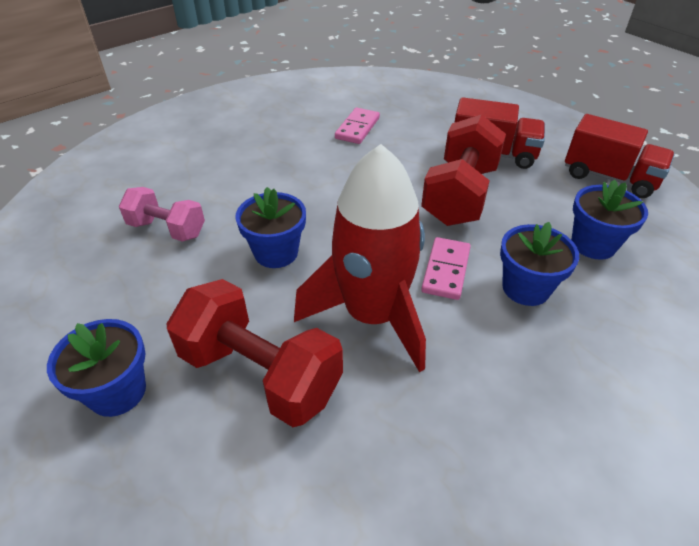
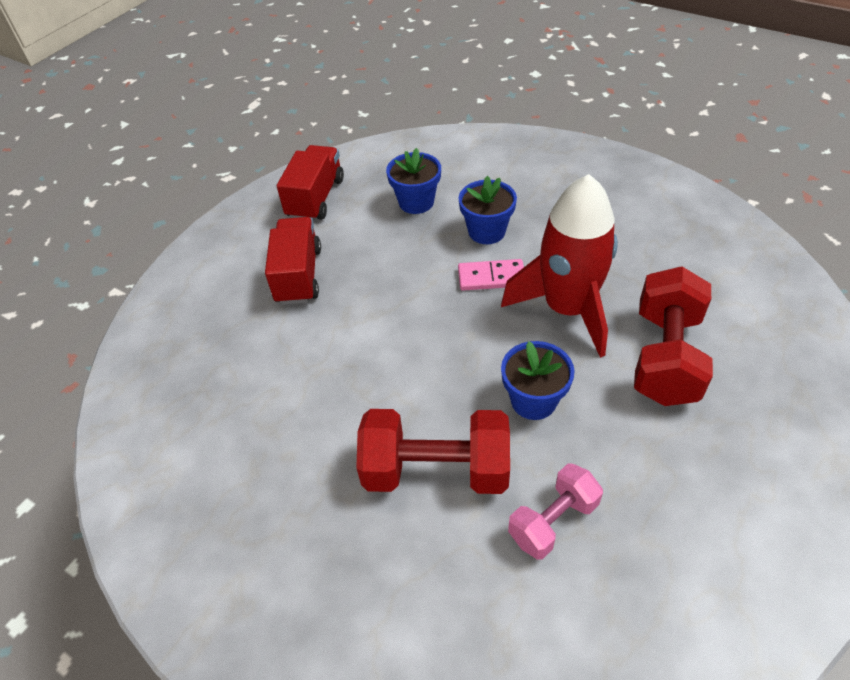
camera: 105 degrees left, 5 degrees up
blue flower pot [47,319,146,417] -> none
pink dumbbell [119,187,205,242] -> pink dumbbell turned 45 degrees clockwise [508,463,603,560]
pink domino [335,108,380,144] -> none
red dumbbell [421,114,506,226] -> red dumbbell moved to [356,409,510,494]

